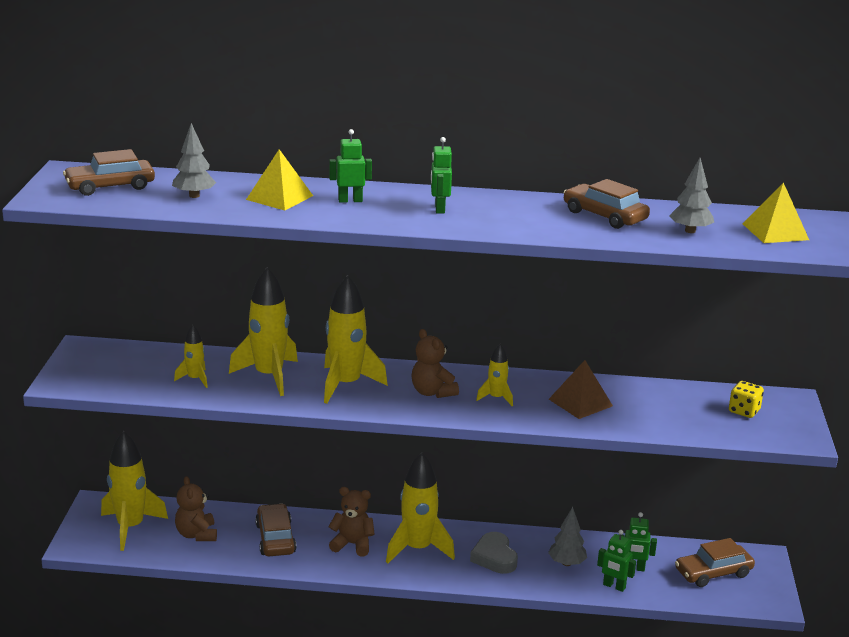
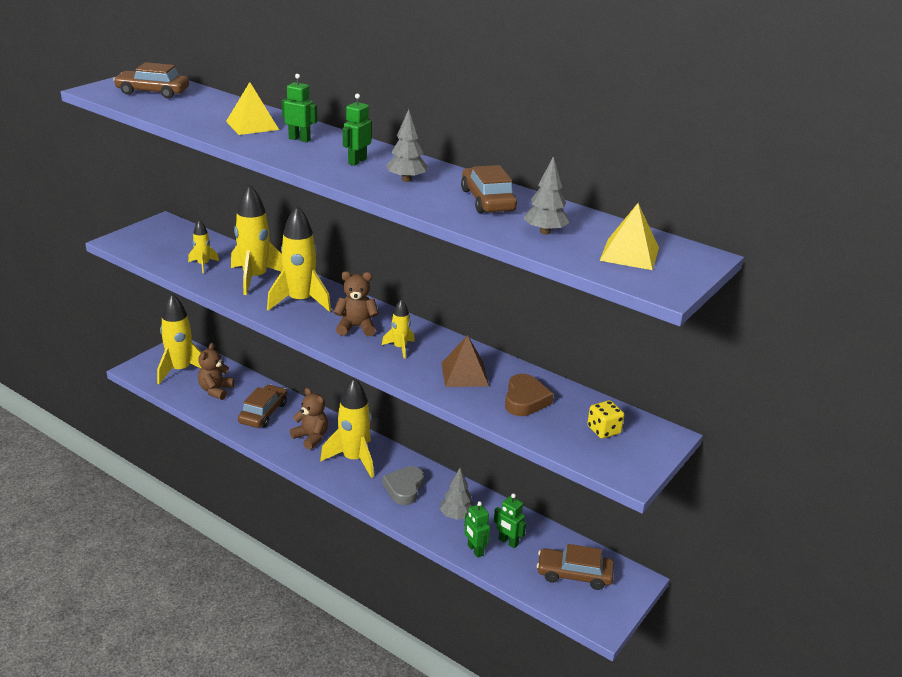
camera: 30 degrees right, 5 degrees up
grey tree [172,123,216,198] -> grey tree moved to [386,109,428,182]
brown teddy bear [411,329,459,398] -> brown teddy bear turned 90 degrees clockwise [333,272,379,336]
none -> brown heart [505,374,554,416]

